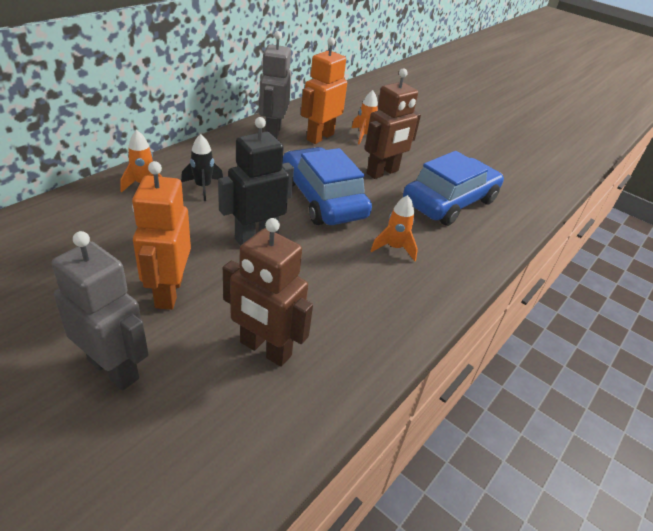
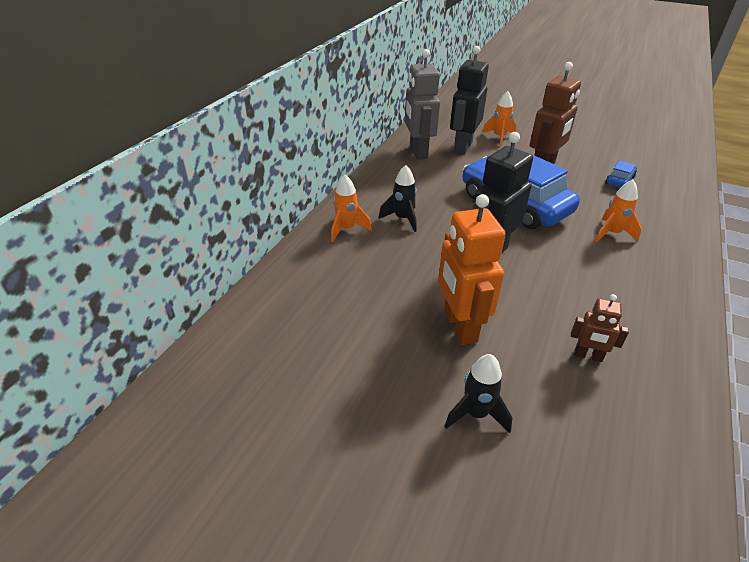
camera: 10 degrees left, 0 degrees up
grey robot [52,231,148,391] -> black rocket [444,354,512,433]
brown robot [223,218,313,367] -> brown robot [571,294,629,362], size x0.51
orange robot [301,37,347,144] -> black robot [450,46,489,155]
blue car [403,151,504,226] -> blue car [605,160,637,188], size x0.42

